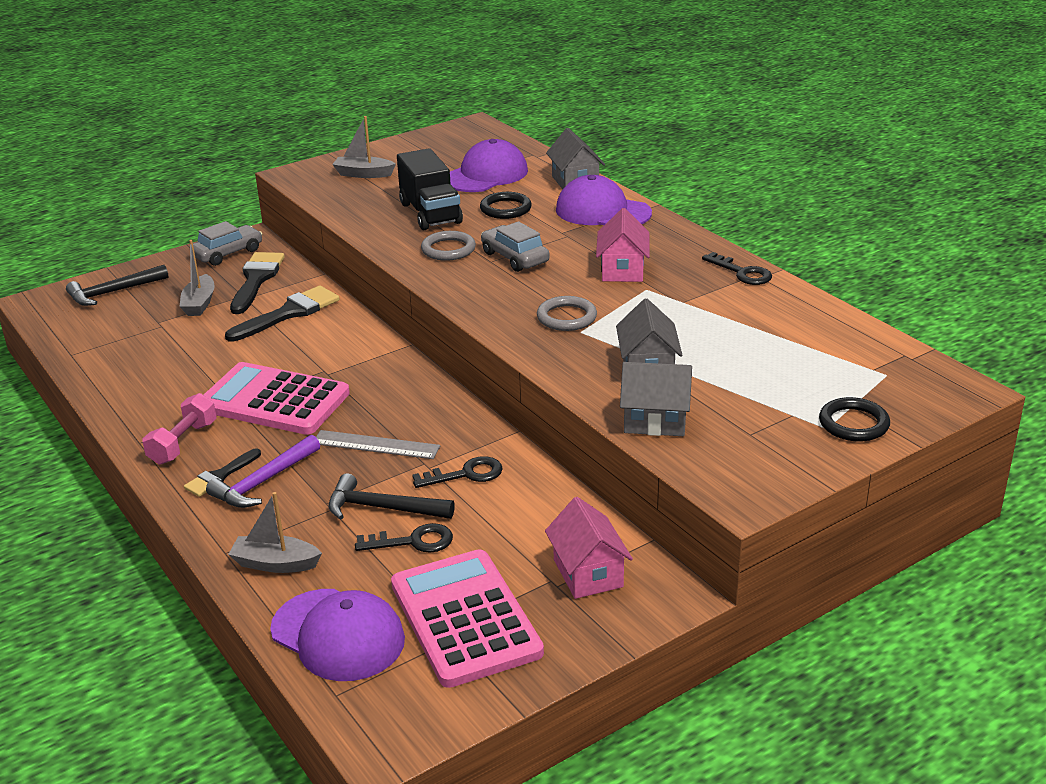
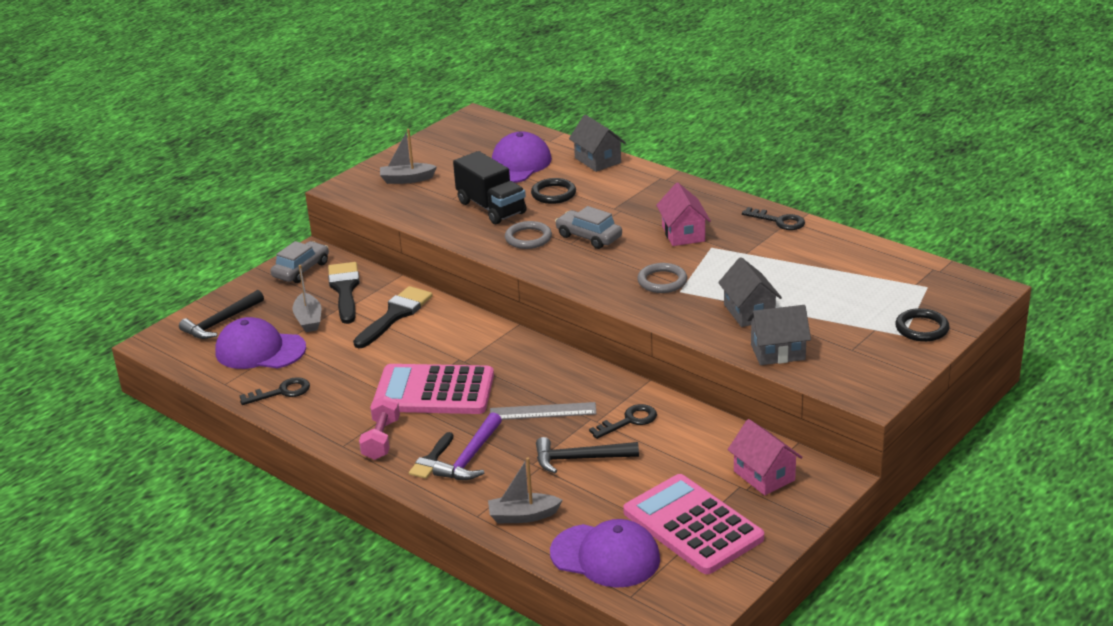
camera: 15 degrees left, 0 degrees up
black key [355,523,453,553] -> black key moved to [239,377,310,405]
purple cap [556,175,652,225] -> purple cap moved to [215,317,306,369]

